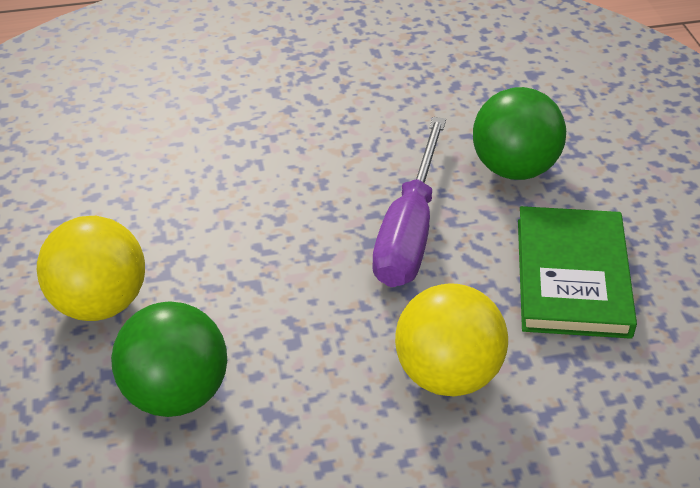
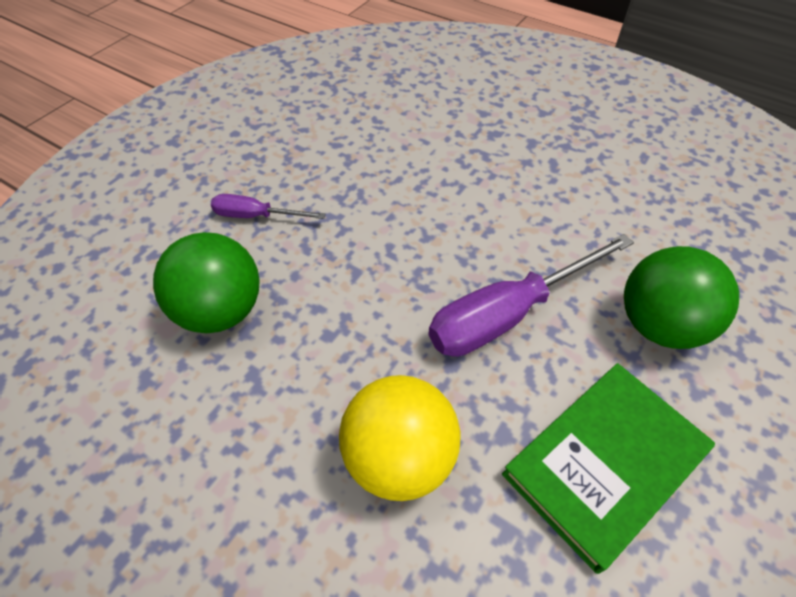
camera: 45 degrees right, 10 degrees up
yellow ball [37,216,145,321] -> purple screwdriver [211,194,326,219]

